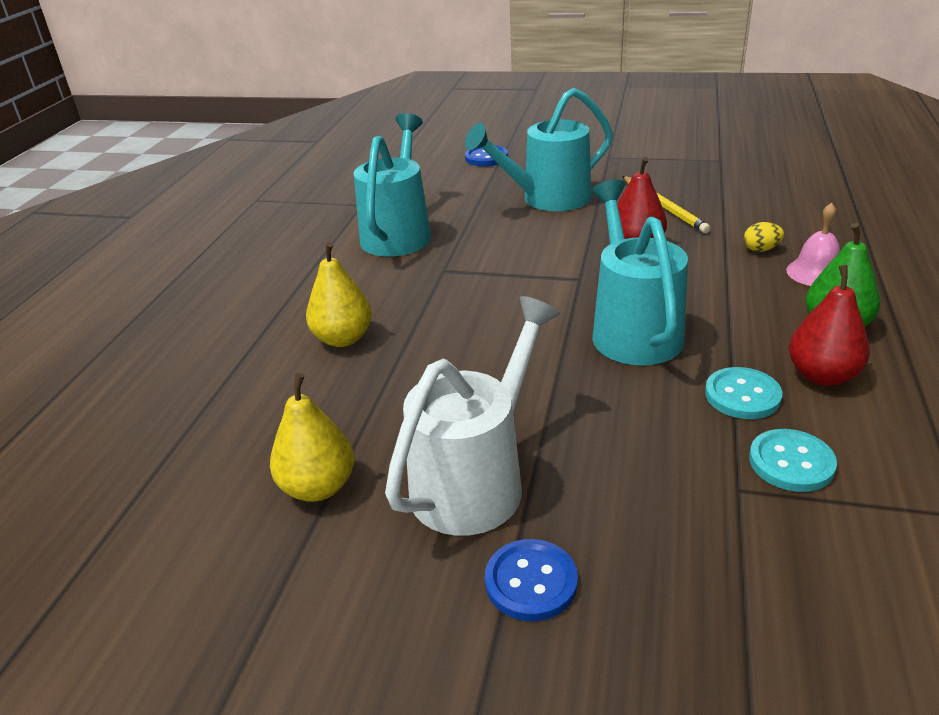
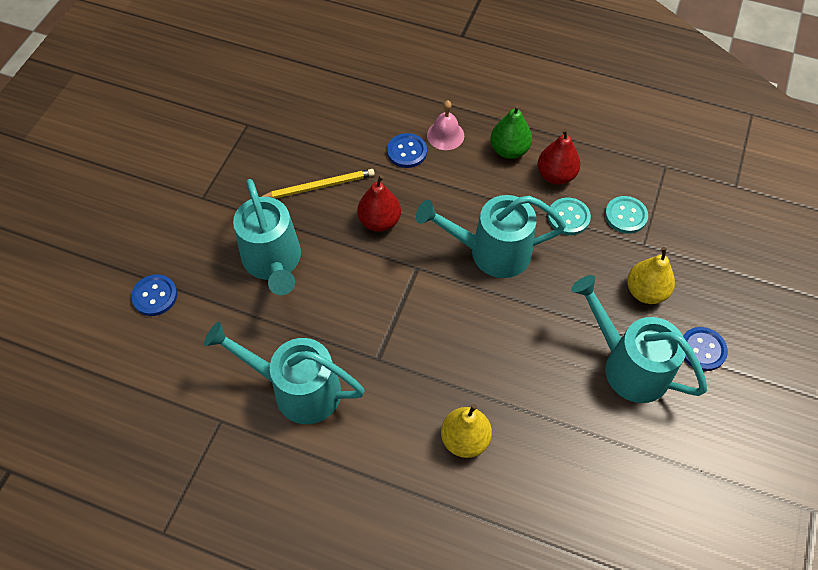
camera: 85 degrees left, 25 degrees up
yellow pear [270,373,354,502] -> yellow pear moved to [627,247,675,304]
white watering can [385,296,560,536] -> turquoise watering can [571,275,707,403]
yellow egg [744,222,784,252] -> blue button [387,133,427,168]

